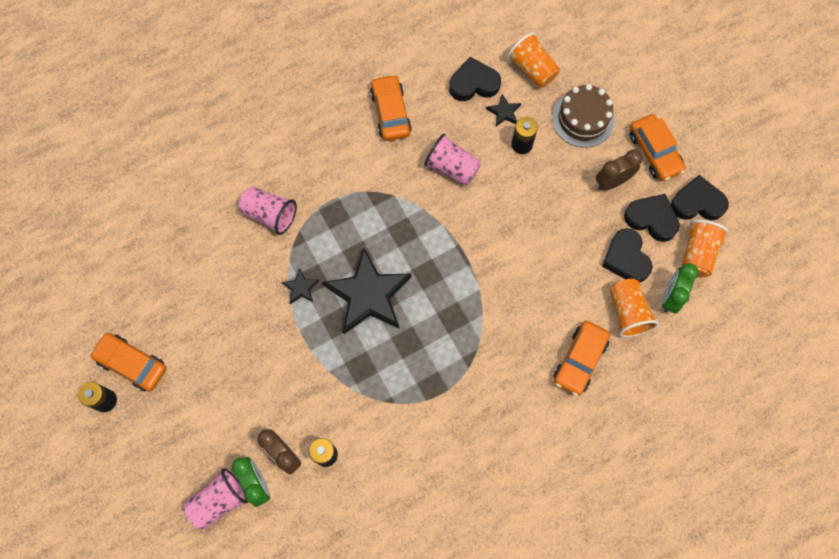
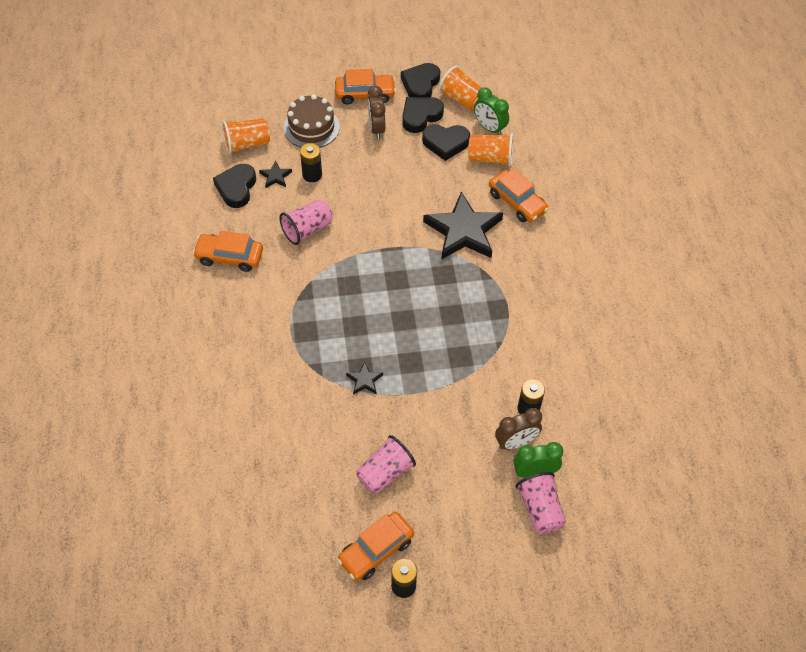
camera: 70 degrees left, 15 degrees down
pink cup [239,186,297,235] -> pink cup moved to [356,435,416,494]
black star [322,248,411,334] -> black star moved to [423,192,503,260]

